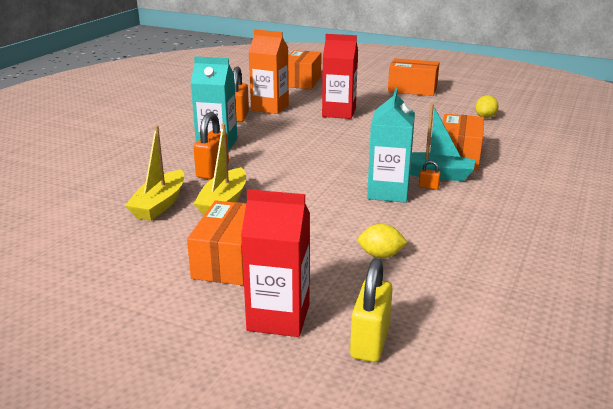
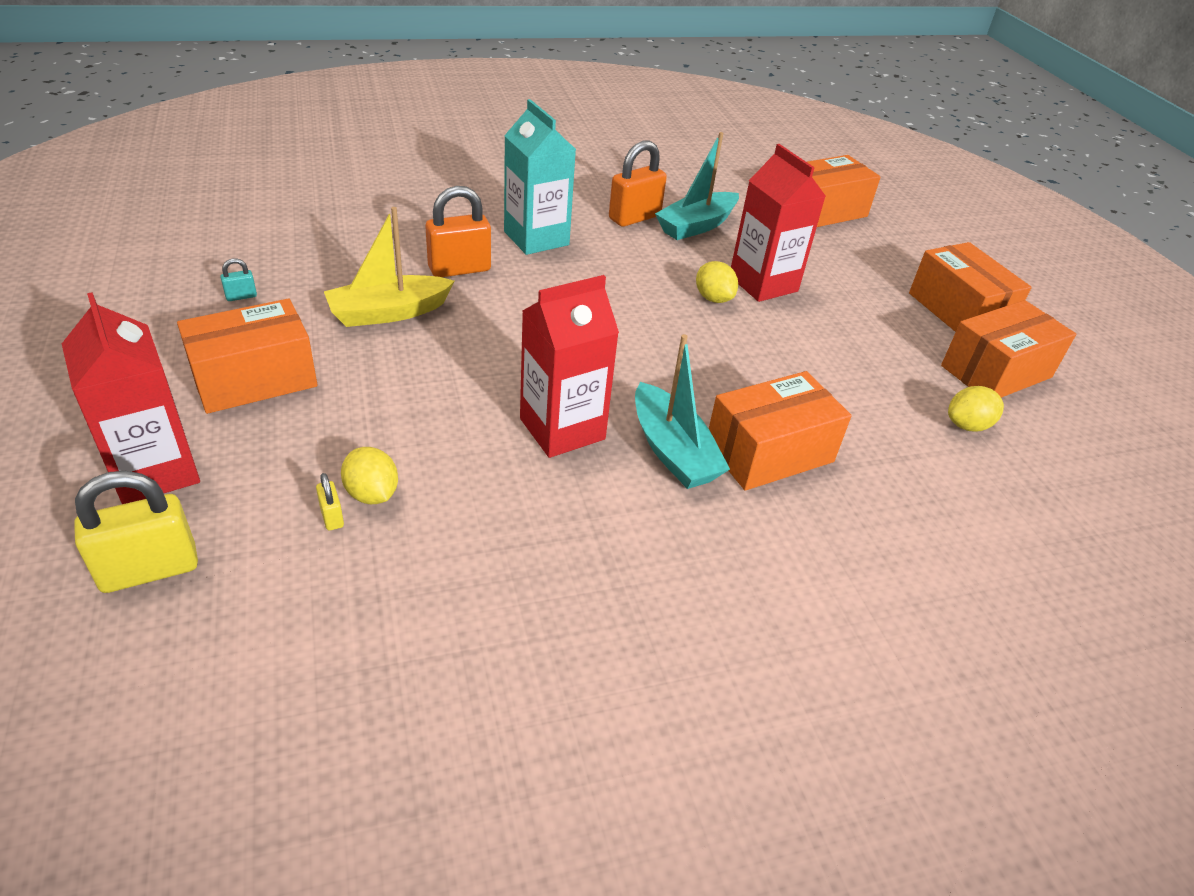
camera: 45 degrees right, 15 degrees up
yellow boat [125,126,184,221] -> none
orange carton [249,29,289,114] -> turquoise boat [655,132,739,240]
turquoise carton [367,88,415,203] -> red carton [520,275,619,458]
orange padlock [419,160,441,190] -> none
none -> turquoise padlock [220,258,257,301]
none -> yellow padlock [316,473,344,530]
none -> yellow lemon [696,261,738,303]
none -> orange box [941,300,1076,398]

